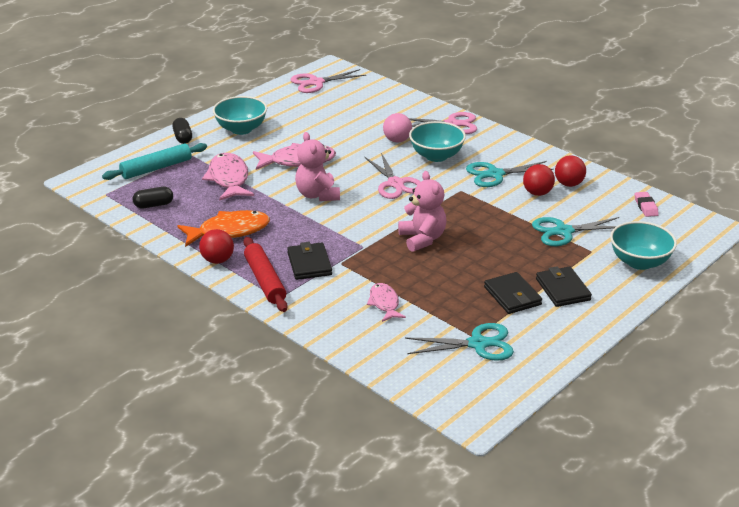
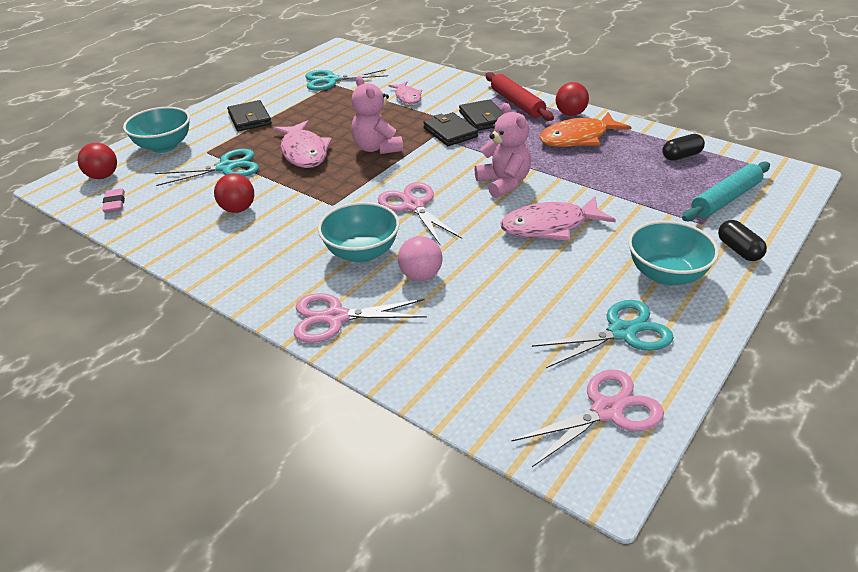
camera: 175 degrees right, 5 degrees up
pink fish [202,153,254,201] -> pink fish moved to [273,120,332,168]
turquoise scissors [466,161,554,187] -> turquoise scissors moved to [532,300,674,368]
black wallet [484,272,542,314] -> black wallet moved to [423,112,478,146]
red ball [555,155,586,187] -> red ball moved to [77,143,117,179]

